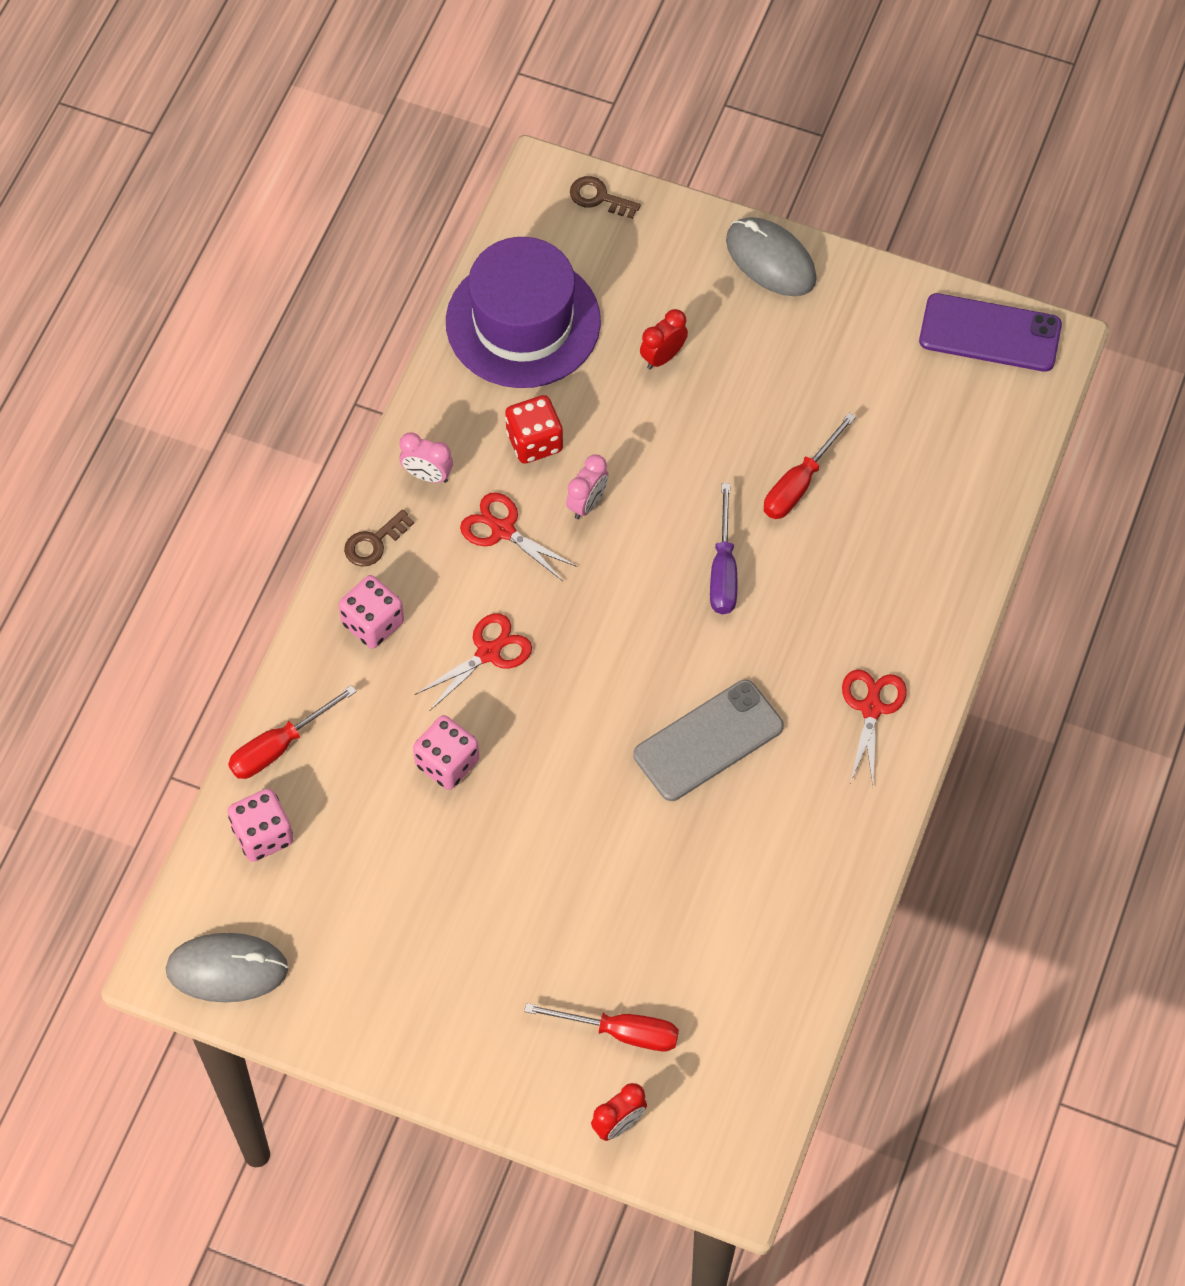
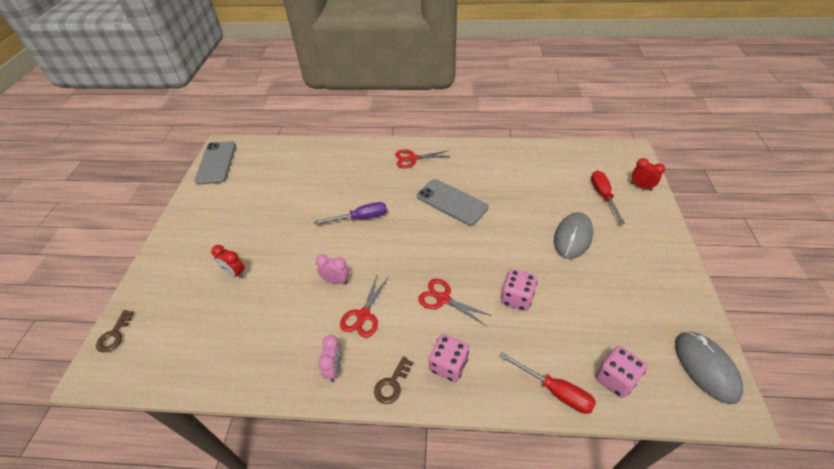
camera: 105 degrees left, 15 degrees down
brown key [344,509,414,567] -> brown key turned 90 degrees clockwise [374,356,413,404]
purple hat [446,237,601,388] -> none
red dice [505,395,563,464] -> none
grey mouse [726,217,817,296] -> grey mouse moved to [554,212,593,259]
red screwdriver [764,413,856,519] -> none
purple phone [919,293,1062,372] -> grey phone [194,141,236,185]

